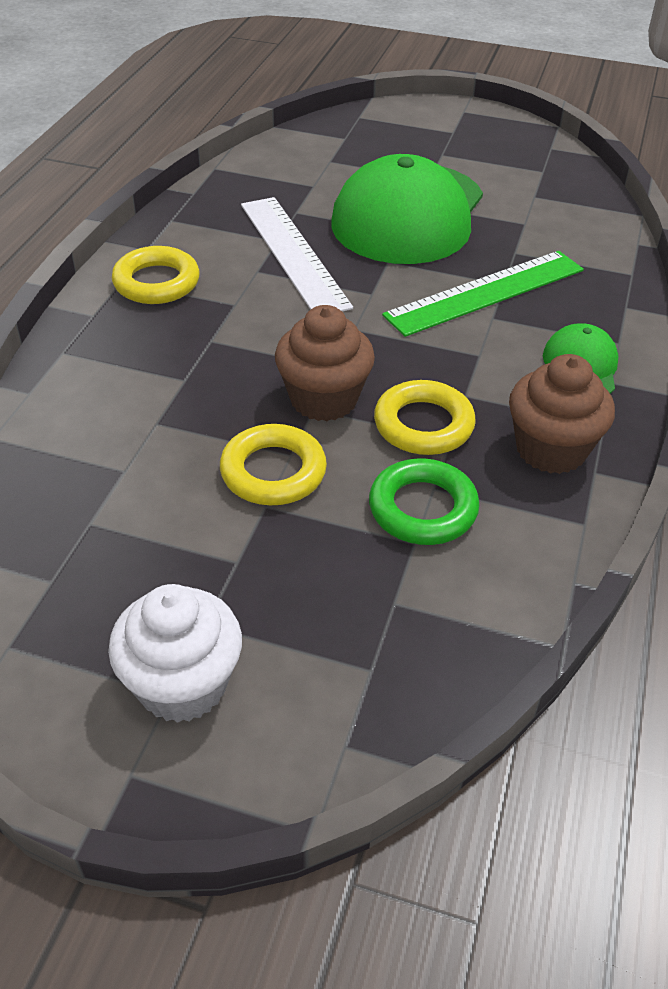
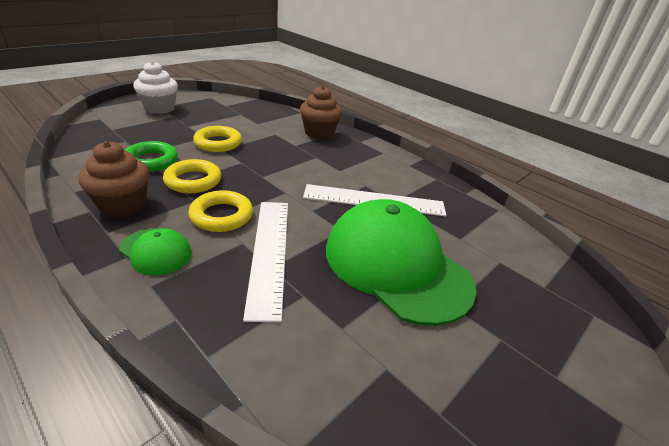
camera: 115 degrees right, 10 degrees down
yellow ring [112,246,200,304] -> yellow ring moved to [188,190,253,232]
brown cupcake [275,305,375,421] -> brown cupcake moved to [300,86,342,139]
green ruler [382,251,584,337] -> white ruler [243,202,288,322]

